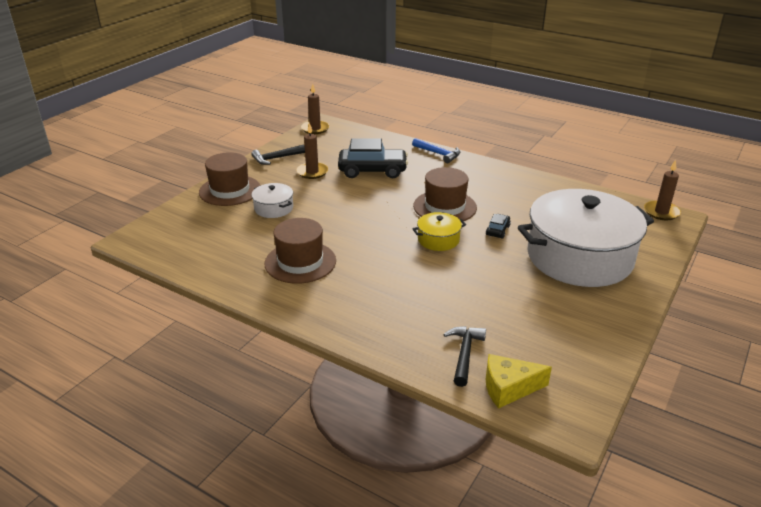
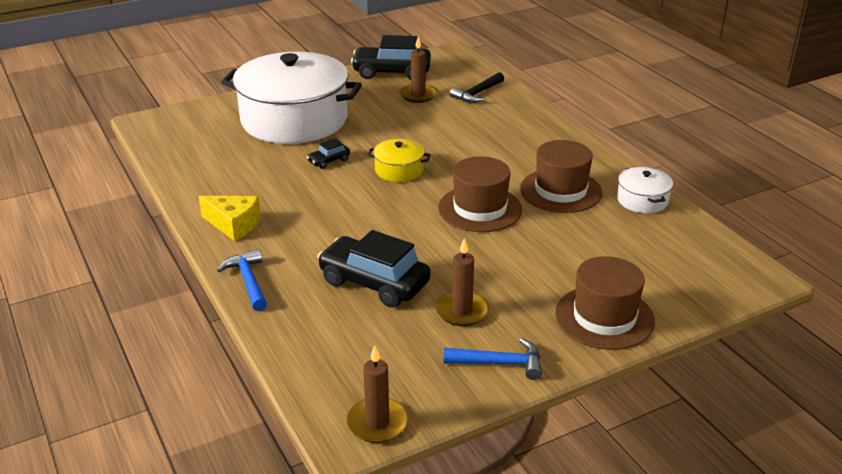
camera: 150 degrees left, 0 degrees up
black hammer [251,144,305,165] -> blue hammer [444,338,542,380]
white pot [251,183,293,218] -> white pot moved to [617,167,673,213]
brown hat [413,167,477,221] -> brown hat moved to [438,156,522,232]
yellow cheese [486,354,552,409] -> yellow cheese moved to [198,196,261,241]
brown candle [644,160,681,220] -> brown candle moved to [400,37,437,103]
none -> black car [351,35,431,80]

